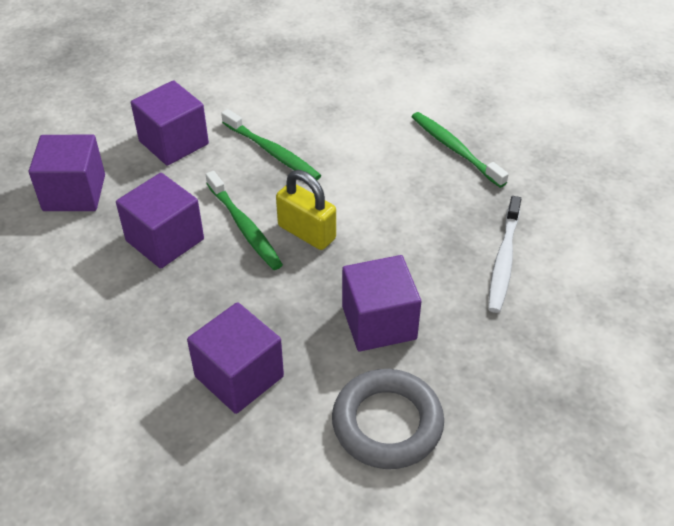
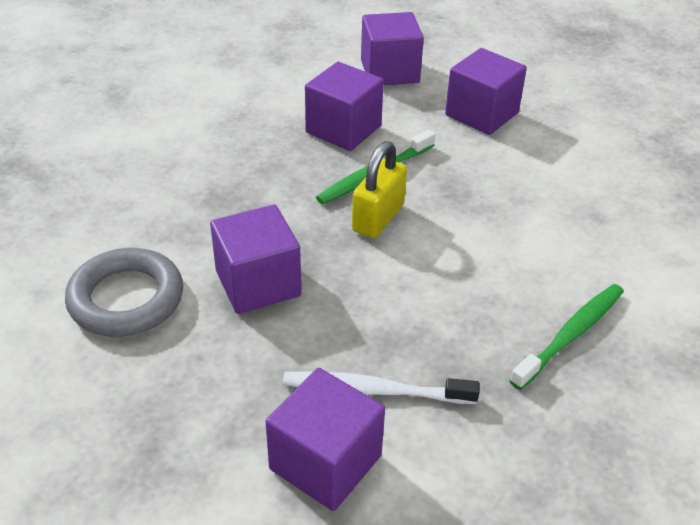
camera: 80 degrees right, 5 degrees down
purple cube [187,302,284,414] -> purple cube moved to [266,368,385,511]
green toothbrush [221,109,321,180] -> none

